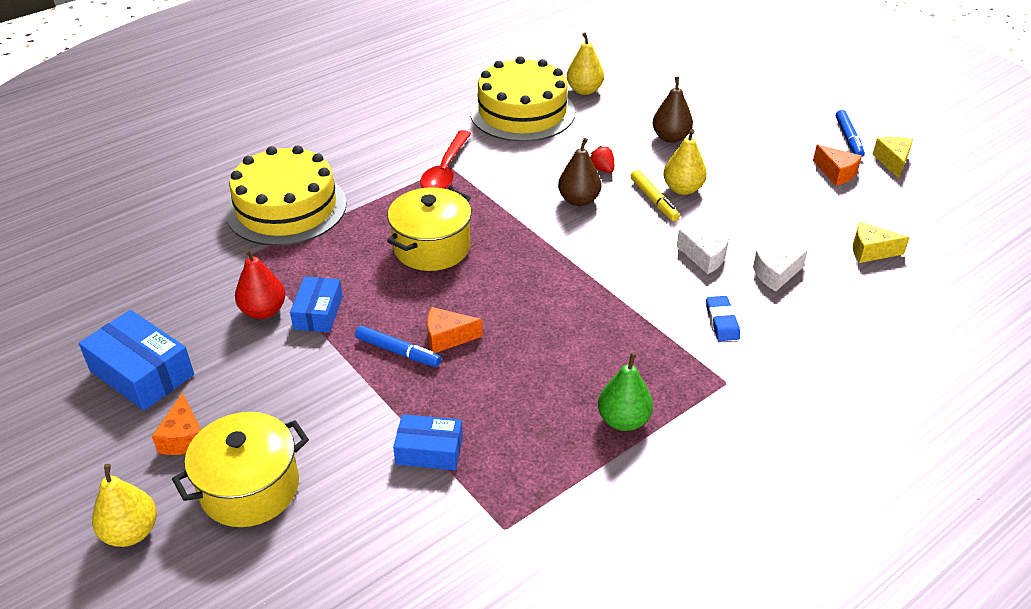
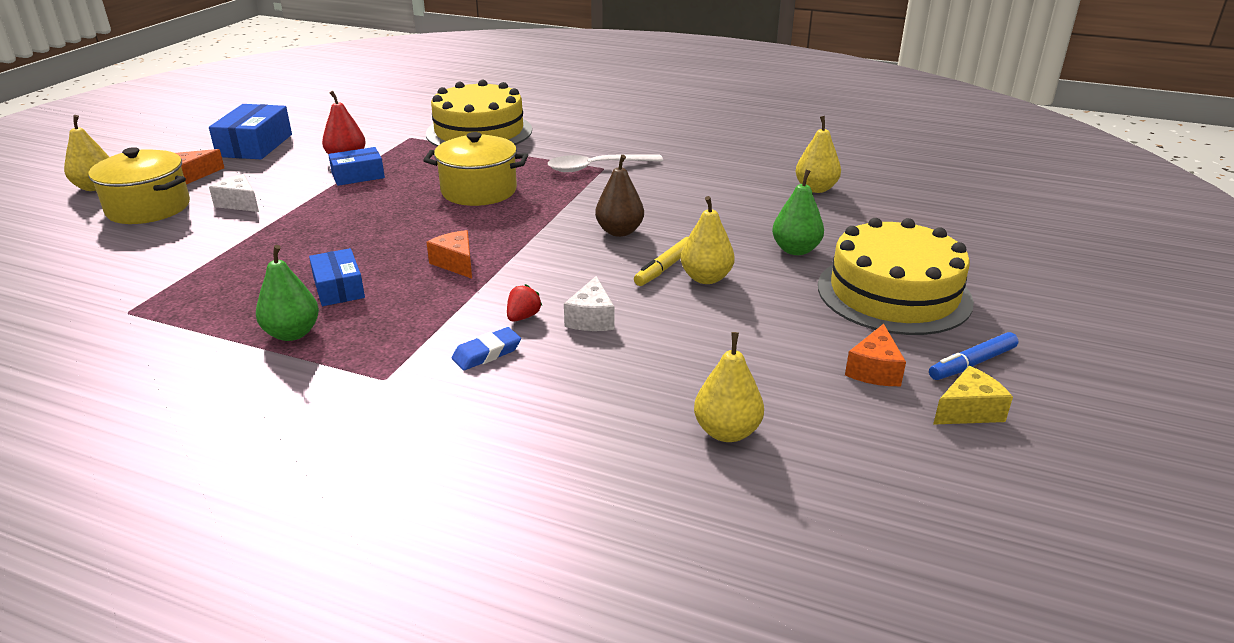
camera: 60 degrees right, 10 degrees down
blue marker [355,325,441,367] -> none
blue box [393,414,463,470] -> blue box moved to [309,248,365,306]
red spoon [420,130,471,189] -> white spoon [548,154,663,172]
orange cheese [427,307,483,353] -> orange cheese moved to [426,230,472,279]
yellow cake [470,56,575,142] -> yellow cake moved to [818,218,974,335]
red strawberry [590,146,614,173] -> red strawberry moved to [507,284,542,322]
brown pear [653,77,693,143] -> green pear [772,170,824,255]
white cheese [753,250,808,292] -> white cheese moved to [209,174,259,212]
yellow cheese [853,222,909,263] -> yellow pear [694,332,764,442]

